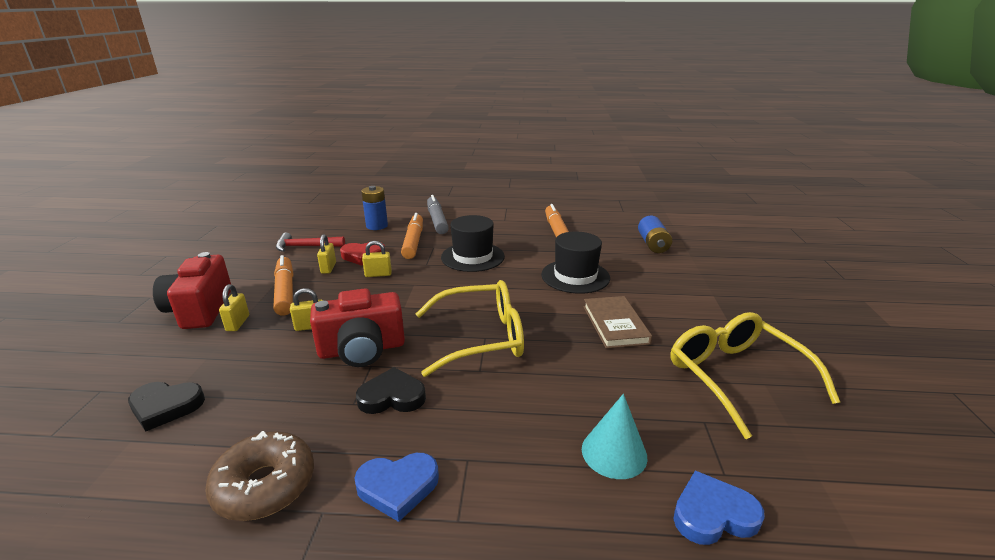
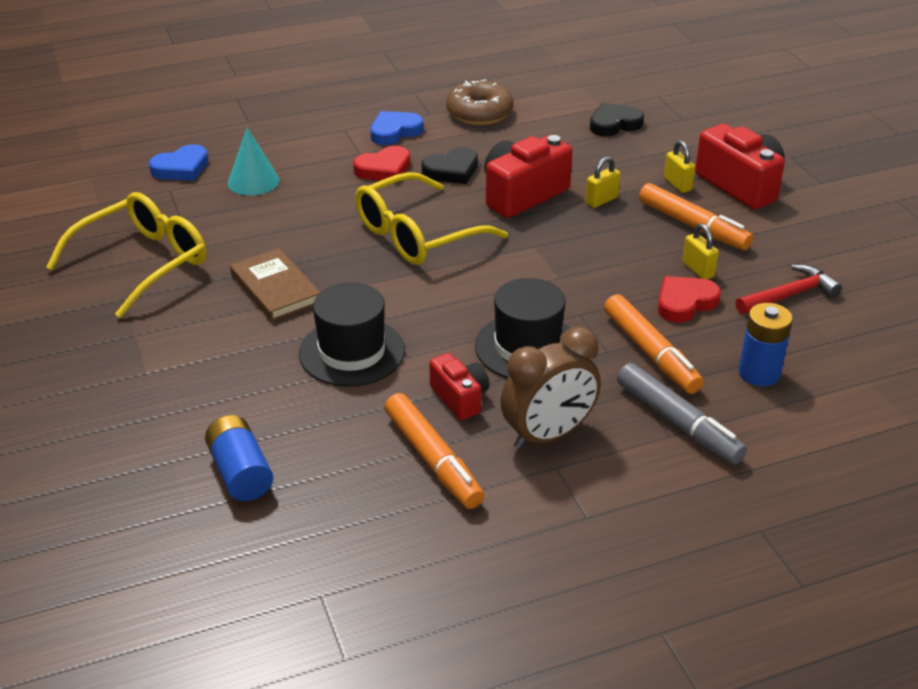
camera: 155 degrees right, 10 degrees up
yellow padlock [362,241,392,277] -> none
yellow glasses [671,312,840,439] -> yellow glasses turned 90 degrees counterclockwise [46,192,206,318]
none -> red heart [353,146,410,183]
none -> red camera [429,353,489,420]
none -> brown clock [500,327,601,449]

